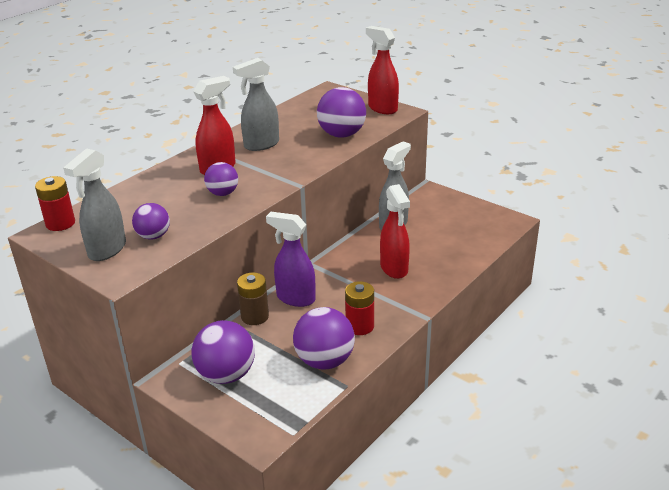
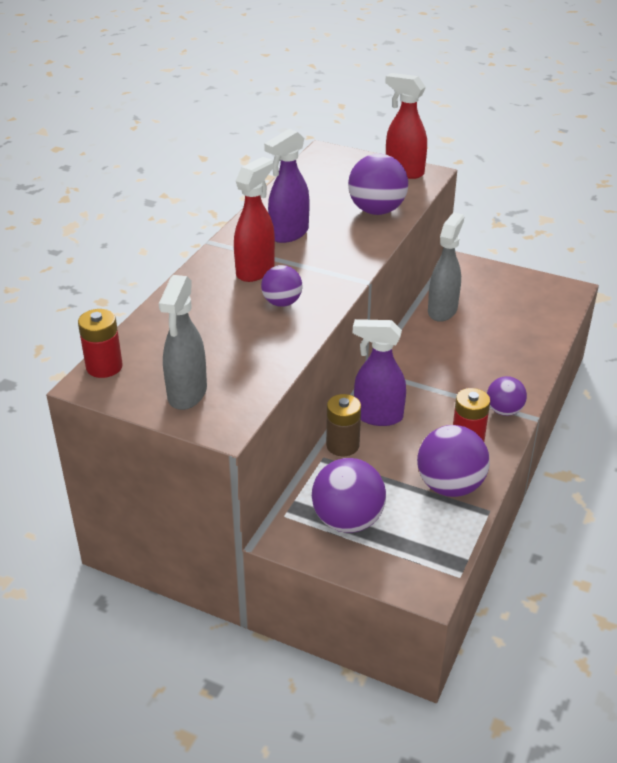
camera: 15 degrees left, 5 degrees up
purple ball [132,203,170,240] -> purple ball moved to [487,376,527,416]
grey spray bottle [233,58,279,151] -> purple spray bottle [264,129,309,243]
red spray bottle [380,184,410,279] -> none

